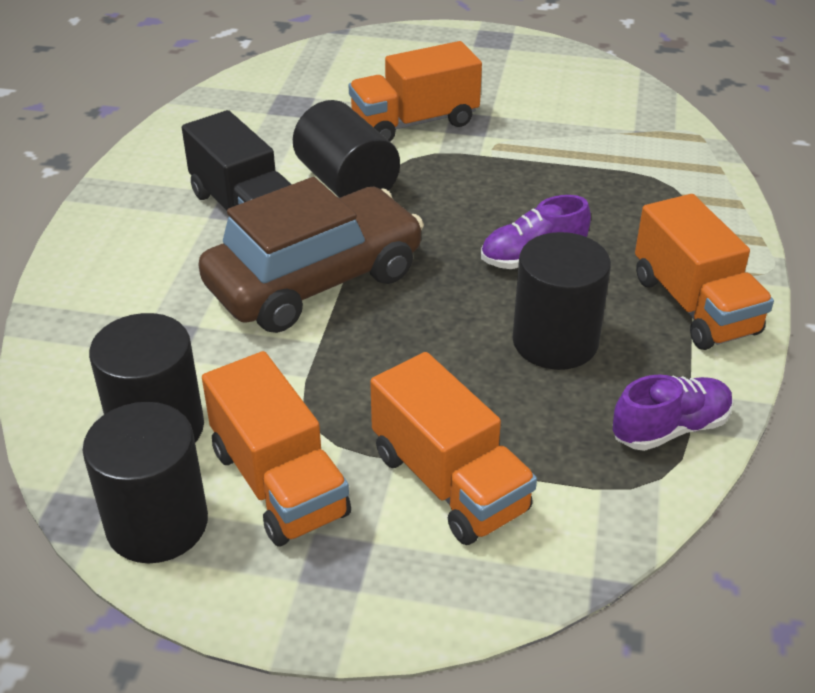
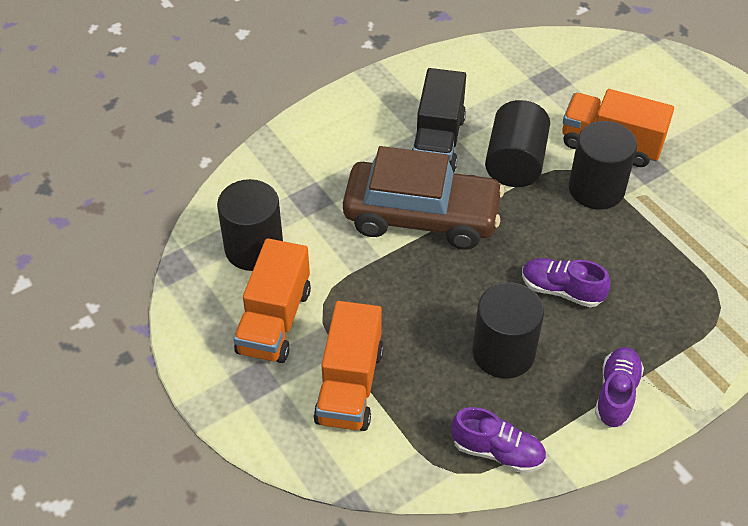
camera: 45 degrees right, 10 degrees up
black cylinder [82,402,208,563] -> black cylinder moved to [569,121,637,209]
orange truck [635,194,774,350] -> purple shoe [595,347,644,428]

